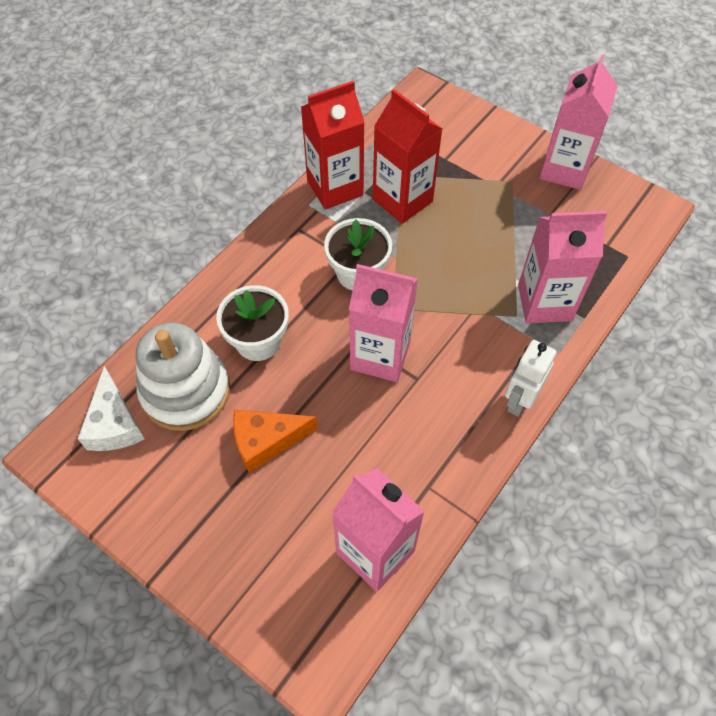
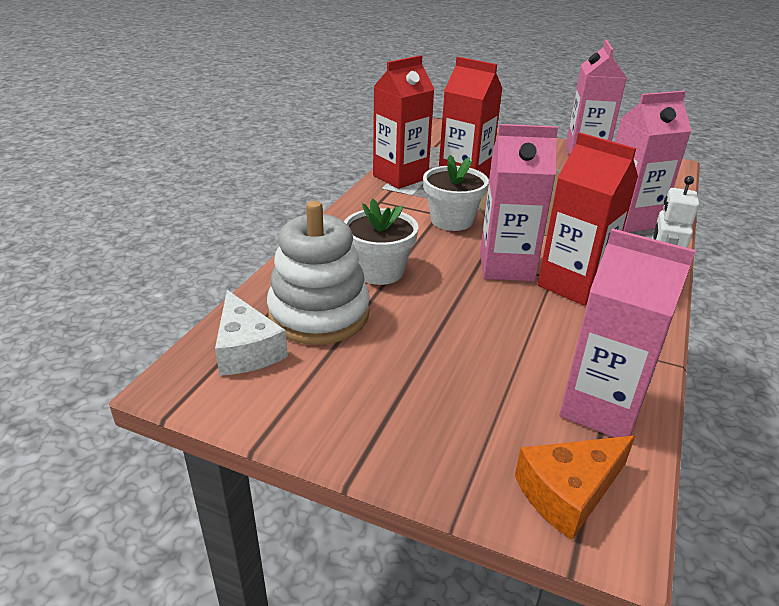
camera: 15 degrees left, 25 degrees down
orange cheese [233,410,318,473] -> orange cheese moved to [515,435,635,540]
none -> red carton [538,132,638,306]

